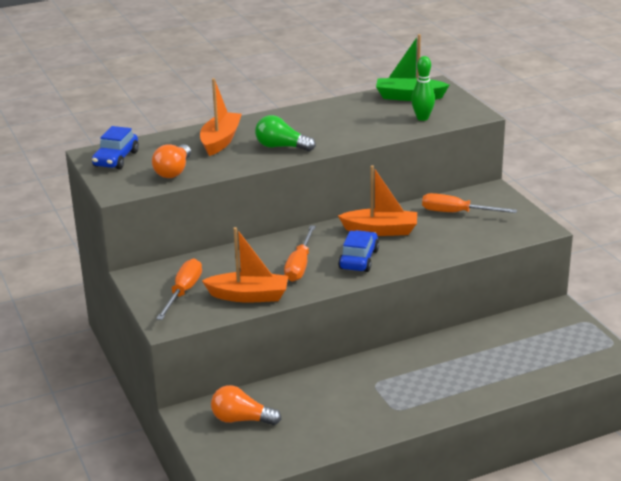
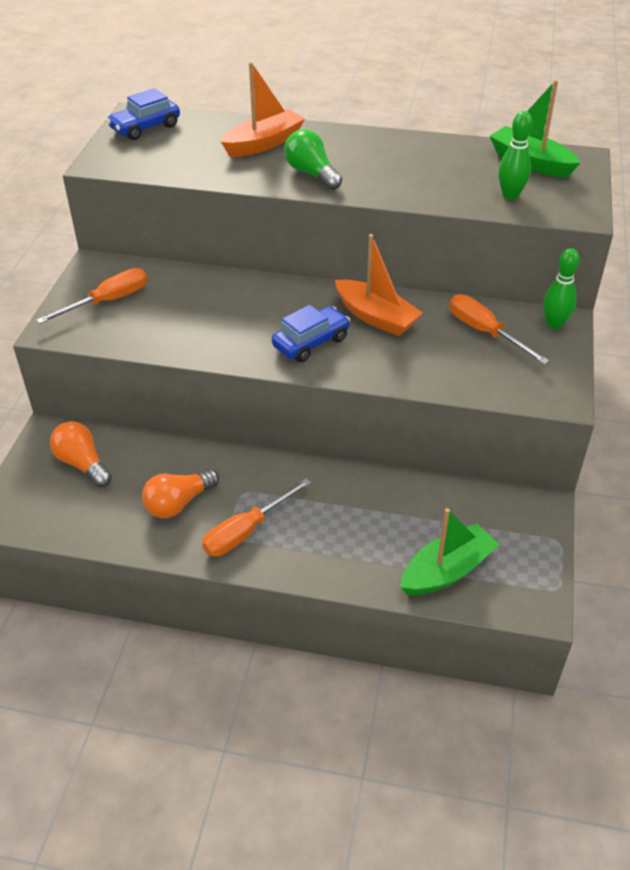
camera: 35 degrees right, 15 degrees up
orange light bulb [152,144,191,178] -> orange light bulb moved to [142,469,219,518]
orange boat [202,227,288,302] -> none
orange screwdriver [284,225,316,282] -> orange screwdriver moved to [202,478,311,556]
none -> green boat [400,508,500,596]
none -> green bowling pin [543,248,580,329]

